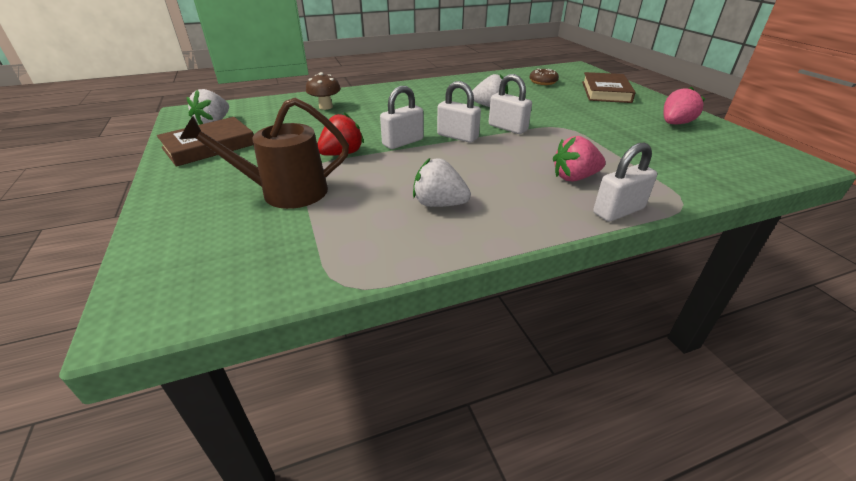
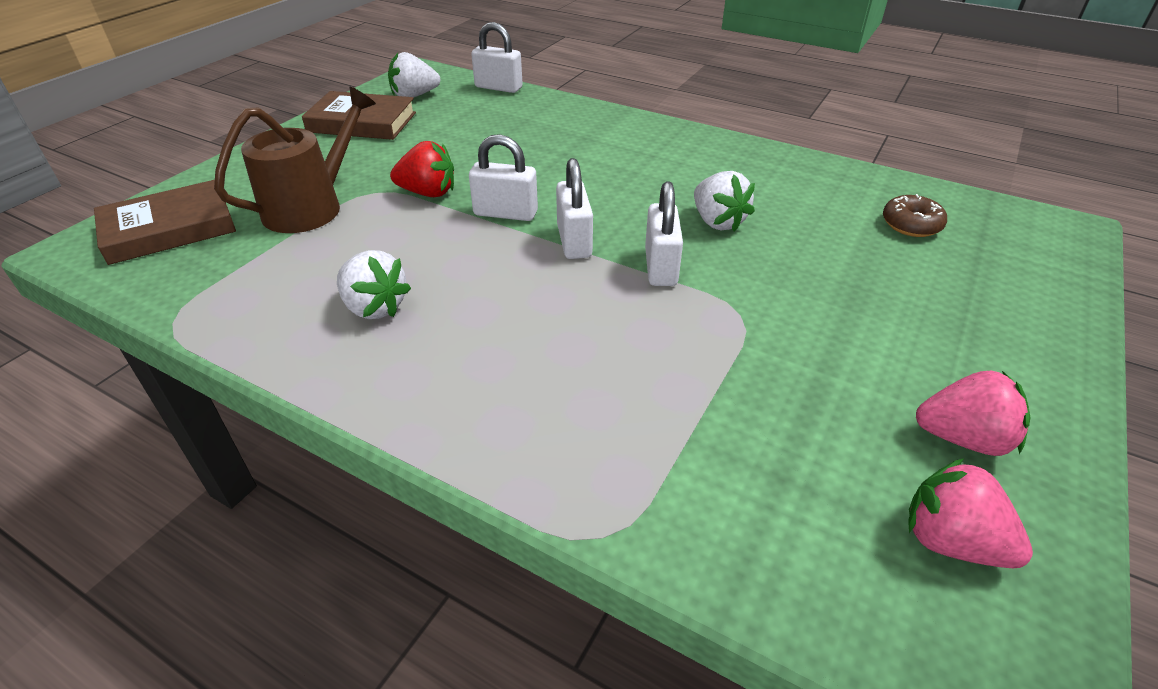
camera: 50 degrees right, 5 degrees up
brown watering can [180,97,349,209] -> brown watering can turned 90 degrees clockwise [214,86,376,233]
brown mushroom [306,72,341,110] -> none
white strawberry [413,158,471,207] -> white strawberry turned 150 degrees clockwise [337,250,411,319]
pink strawberry [553,136,606,181] -> pink strawberry moved to [909,458,1033,568]
brown book [582,72,636,103] -> brown book moved to [94,180,236,265]
white padlock [593,143,657,222] -> white padlock moved to [471,22,523,93]

